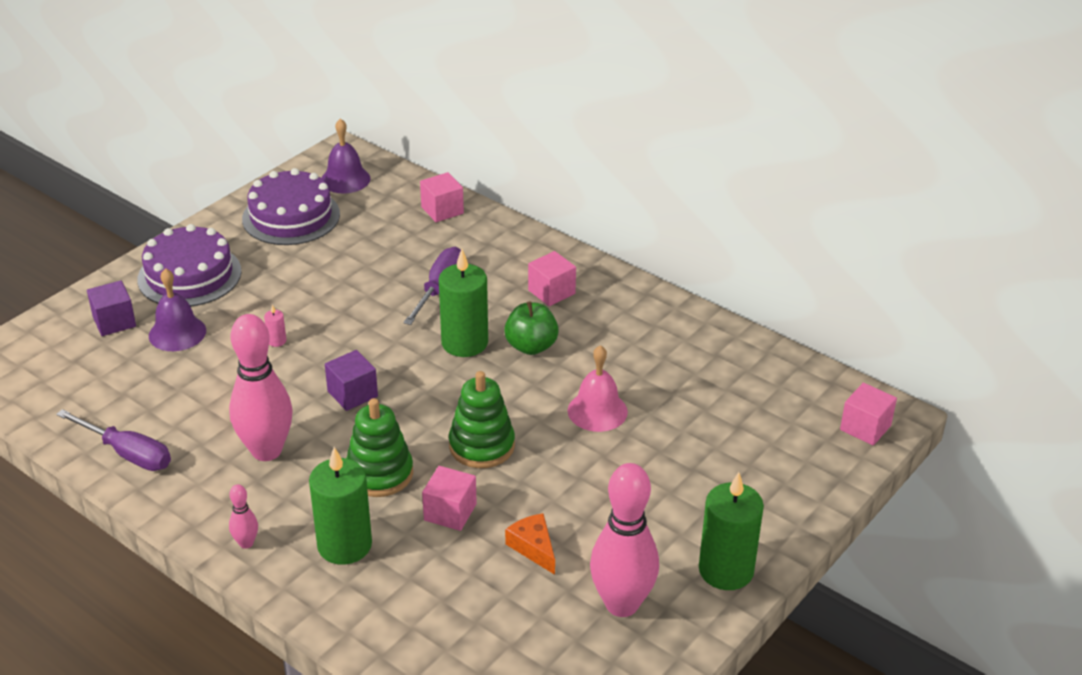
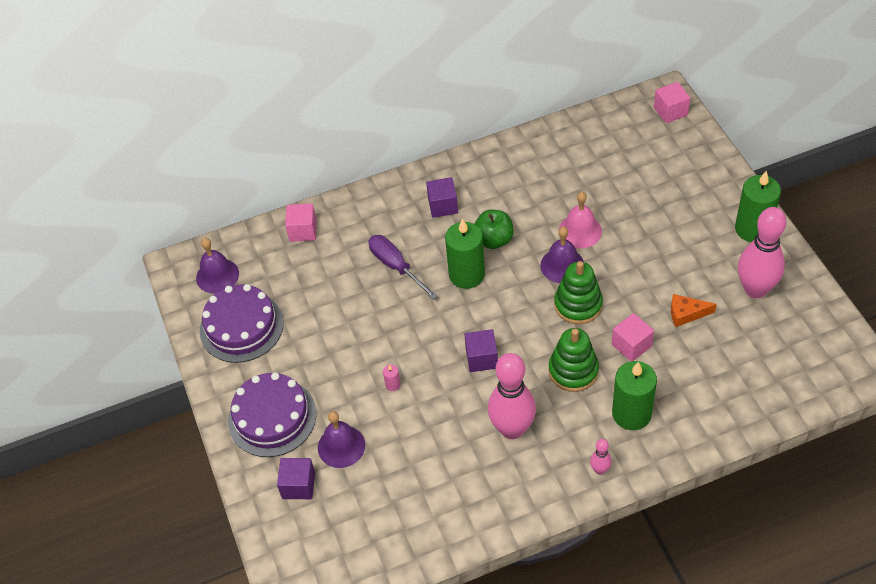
camera: 55 degrees left, 15 degrees up
purple screwdriver [56,409,171,471] -> none
pink cube [528,251,576,306] -> purple cube [426,177,458,218]
none -> purple bell [540,226,584,283]

